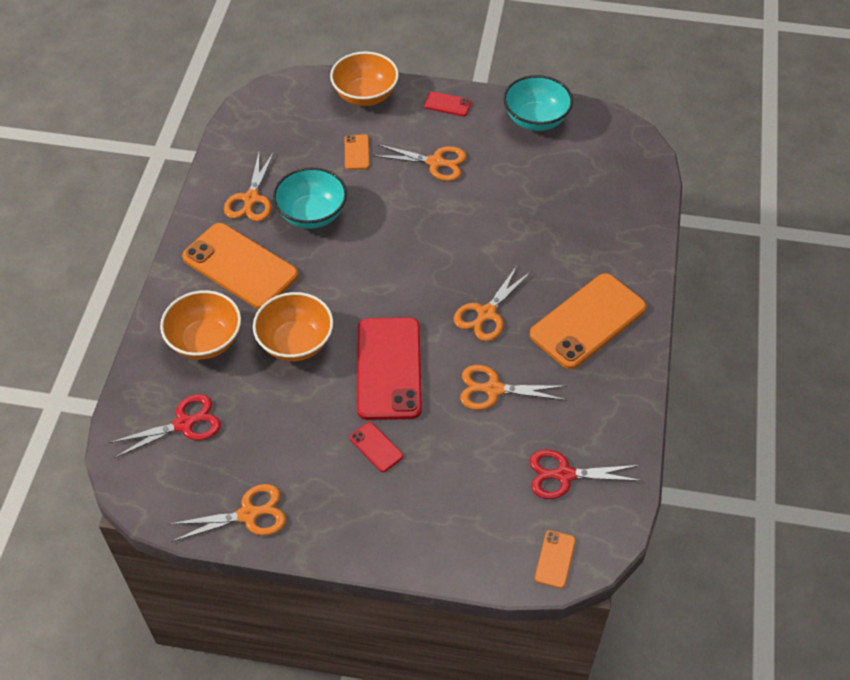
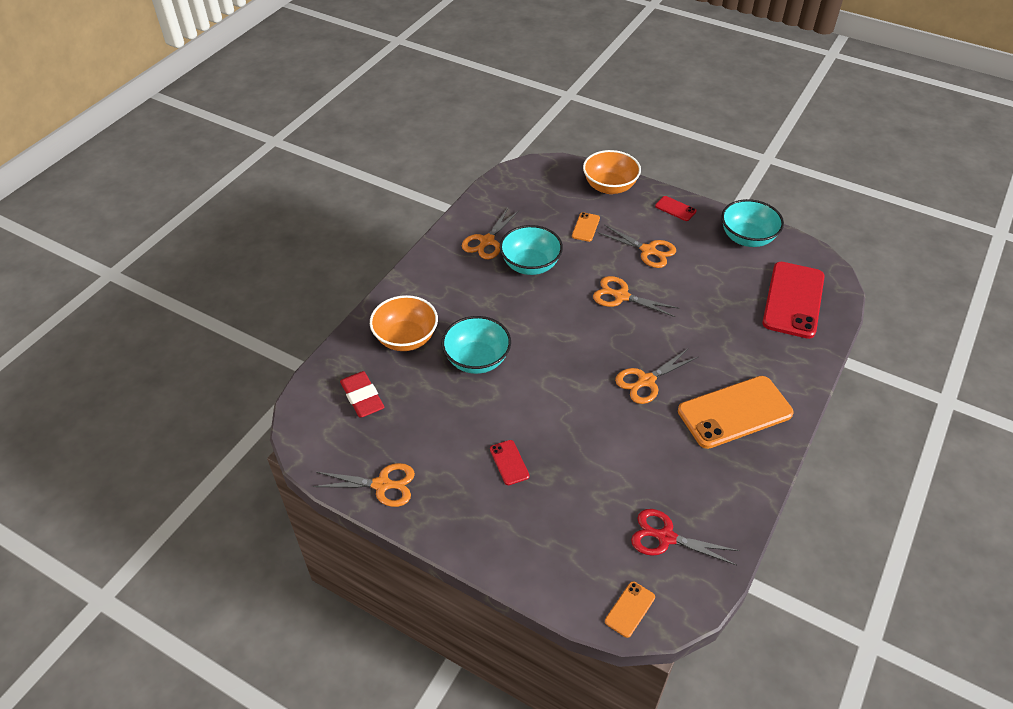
camera: 20 degrees right, 5 degrees down
red scissors [109,394,221,458] -> red eraser [340,371,384,418]
orange phone [182,223,298,309] -> none
orange bowl [253,292,333,361] -> turquoise bowl [442,316,511,374]
red phone [357,317,422,420] -> red phone moved to [763,262,825,339]
orange scissors [460,365,567,410] -> orange scissors moved to [593,276,679,317]

